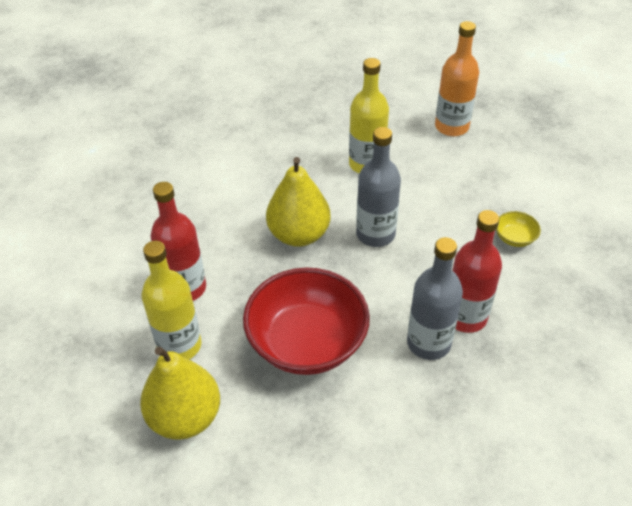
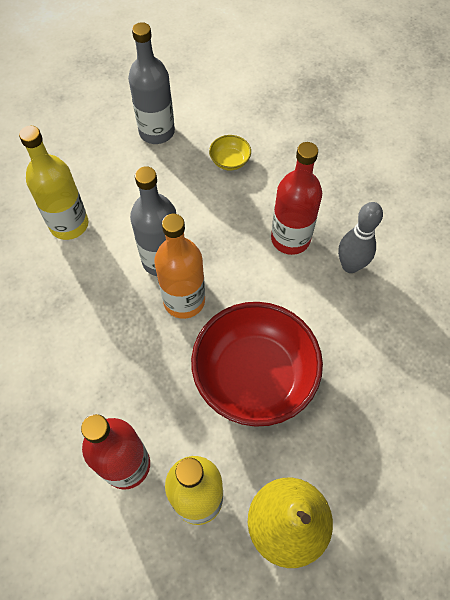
camera: 65 degrees left, 15 degrees up
yellow pear [266,157,330,247] -> none
grey bottle [407,237,463,360] -> grey bottle moved to [128,22,175,144]
orange bottle [435,21,479,136] -> orange bottle moved to [154,214,205,319]
none -> grey bowling pin [338,202,383,273]

